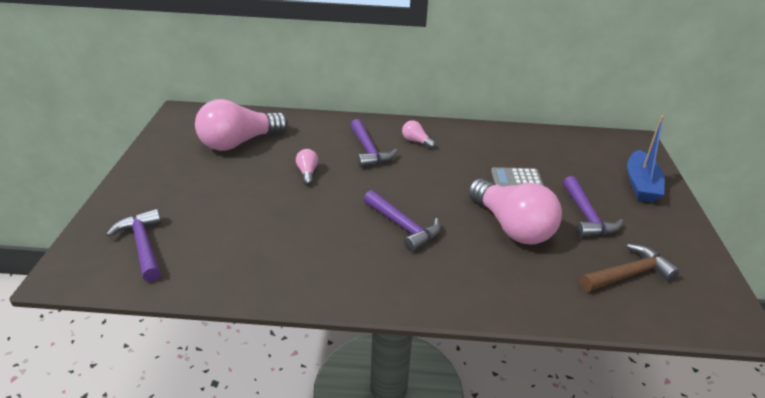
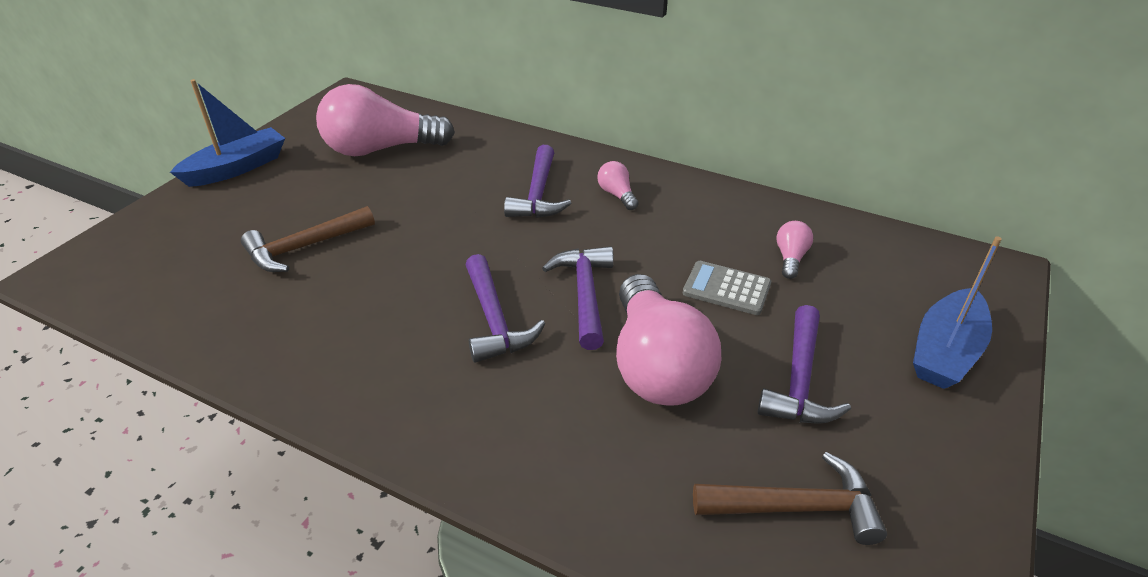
camera: 25 degrees right, 5 degrees up
purple hammer [106,209,161,282] -> purple hammer moved to [542,246,614,350]
pink light bulb [296,149,318,185] -> pink light bulb moved to [776,221,813,279]
none -> blue boat [170,79,285,187]
none -> brown hammer [241,206,375,272]

